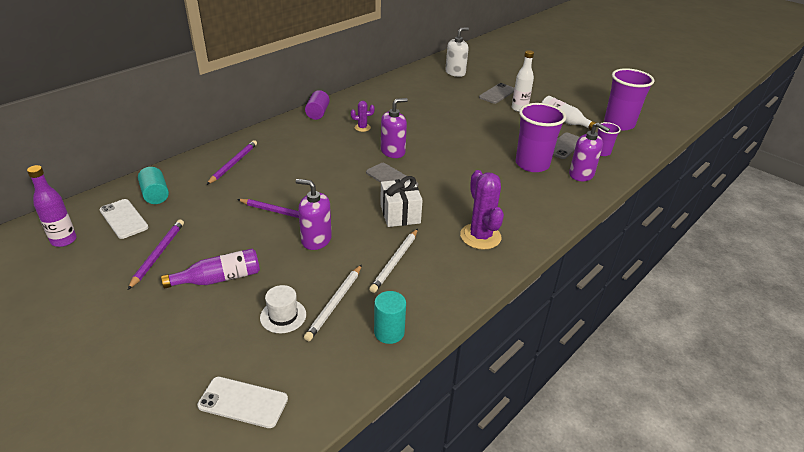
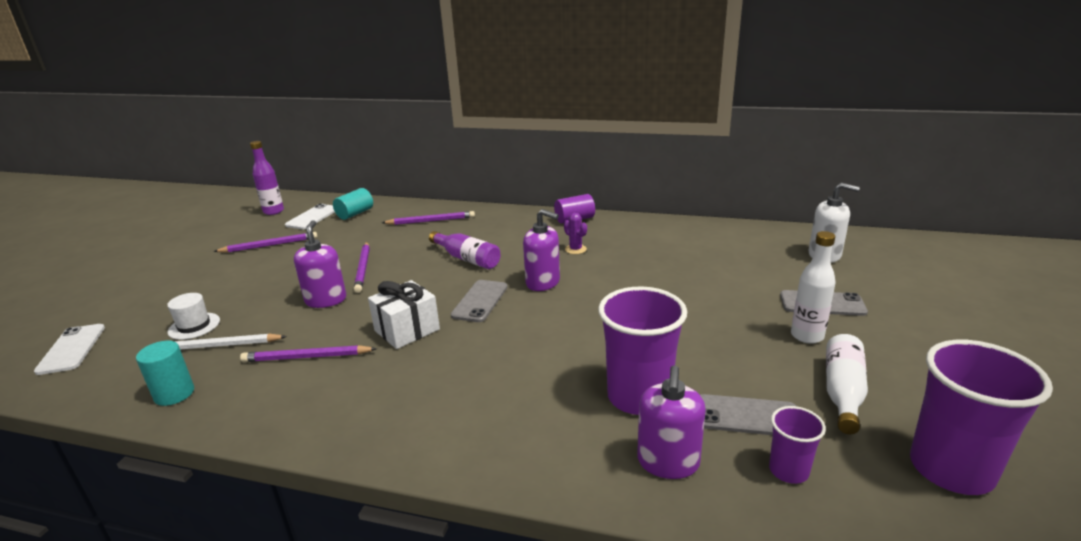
camera: 65 degrees right, 10 degrees down
purple bottle [161,249,260,289] -> purple bottle moved to [429,231,500,269]
white pencil [369,229,418,293] -> purple pencil [240,345,377,362]
purple cactus [460,170,504,250] -> none

